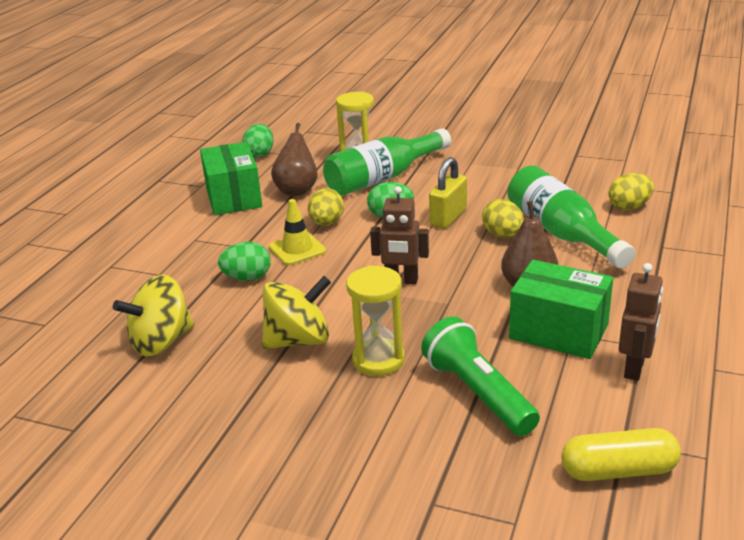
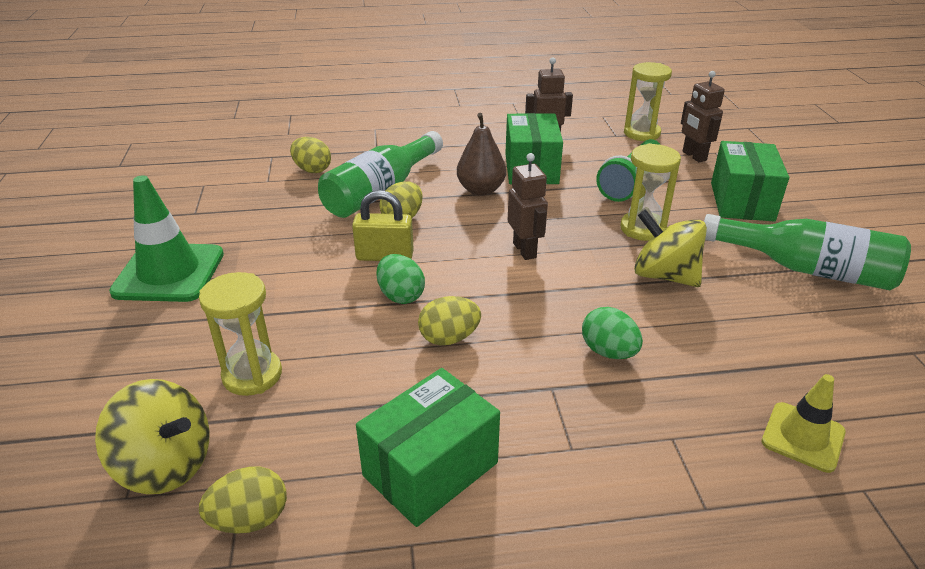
camera: 120 degrees left, 5 degrees up
yellow spinning top [113,275,194,356] -> yellow spinning top moved to [95,379,209,494]
green egg [242,124,273,157] -> yellow egg [199,466,287,534]
yellow traffic cone [269,199,326,265] -> yellow traffic cone moved to [762,374,846,473]
brown pear [271,123,317,196] -> none
green bottle [323,128,451,196] -> green bottle moved to [704,214,911,290]
yellow capsule [561,428,681,481] -> yellow hourglass [624,62,672,141]
none -> green traffic cone [109,175,224,302]
none -> brown robot [681,71,725,162]
none -> green box [711,141,789,222]

